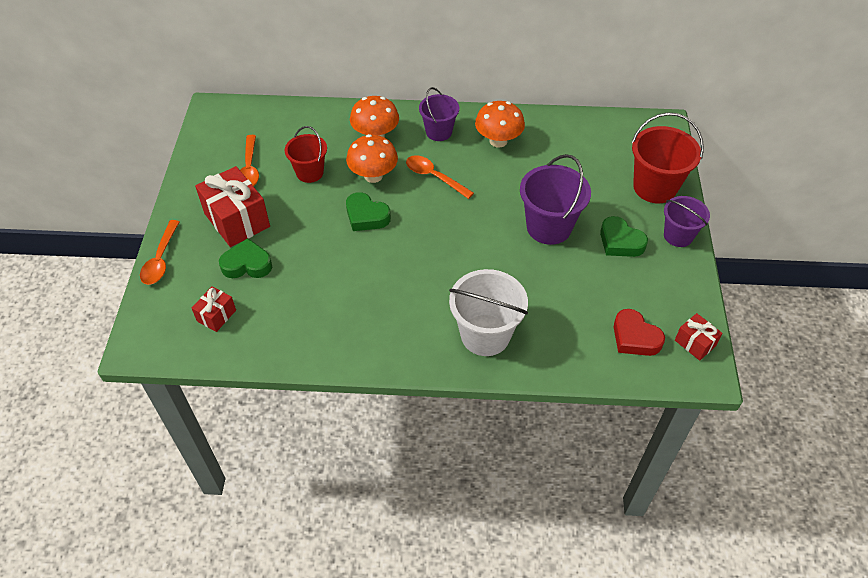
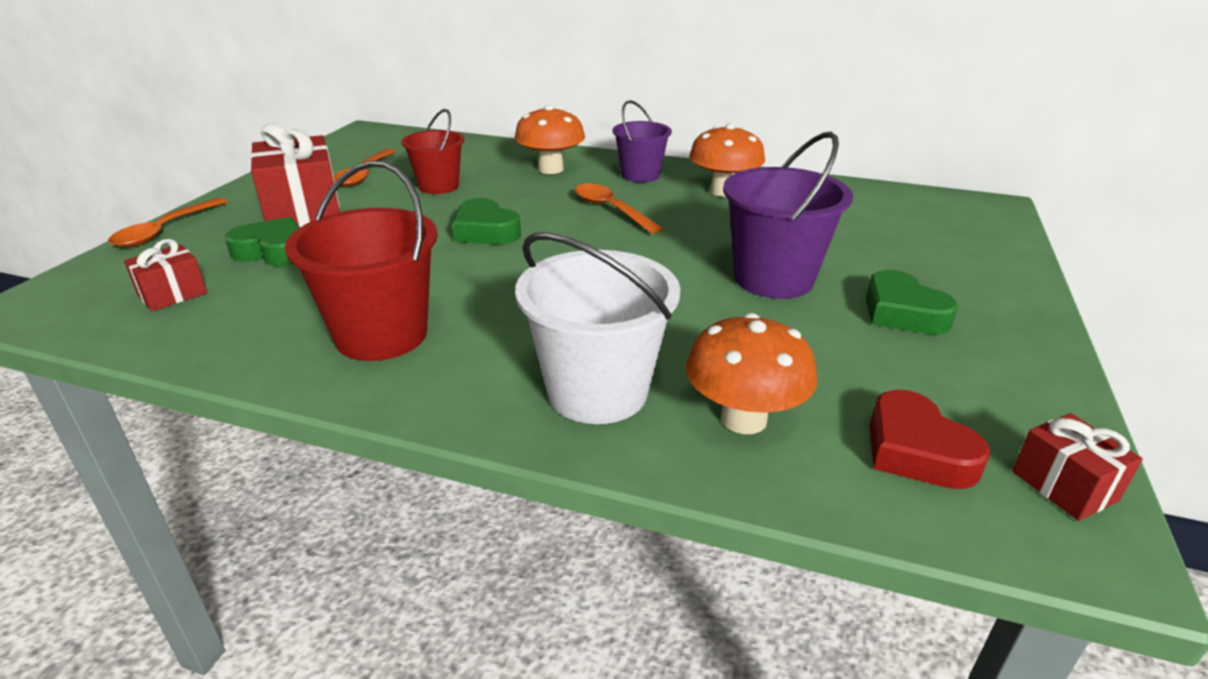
camera: 15 degrees right, 20 degrees down
orange mushroom [346,134,398,183] -> orange mushroom moved to [686,313,817,434]
red bucket [632,112,704,203] -> red bucket moved to [285,160,438,361]
purple bucket [664,196,710,247] -> none

